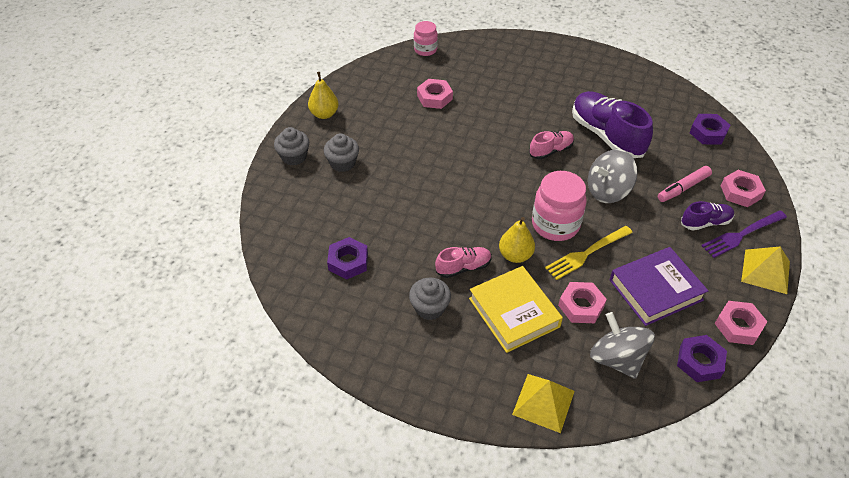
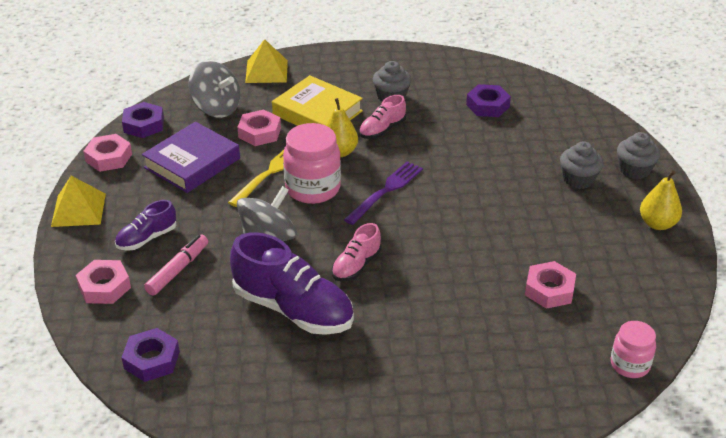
camera: 155 degrees right, 10 degrees down
purple fork [701,211,787,258] -> purple fork moved to [344,161,423,225]

